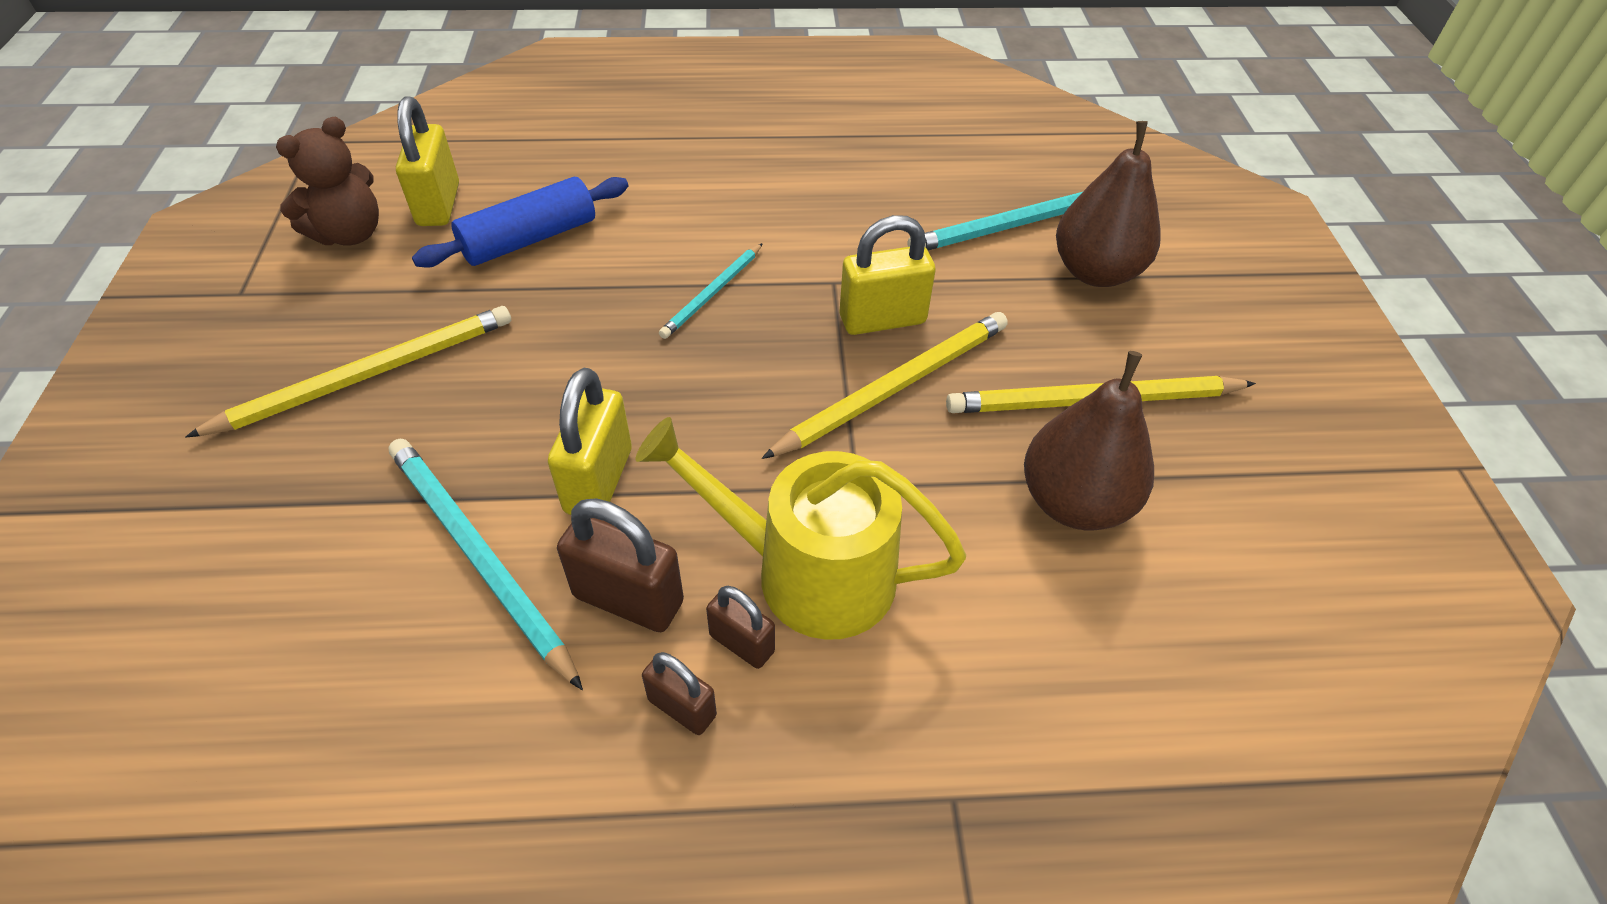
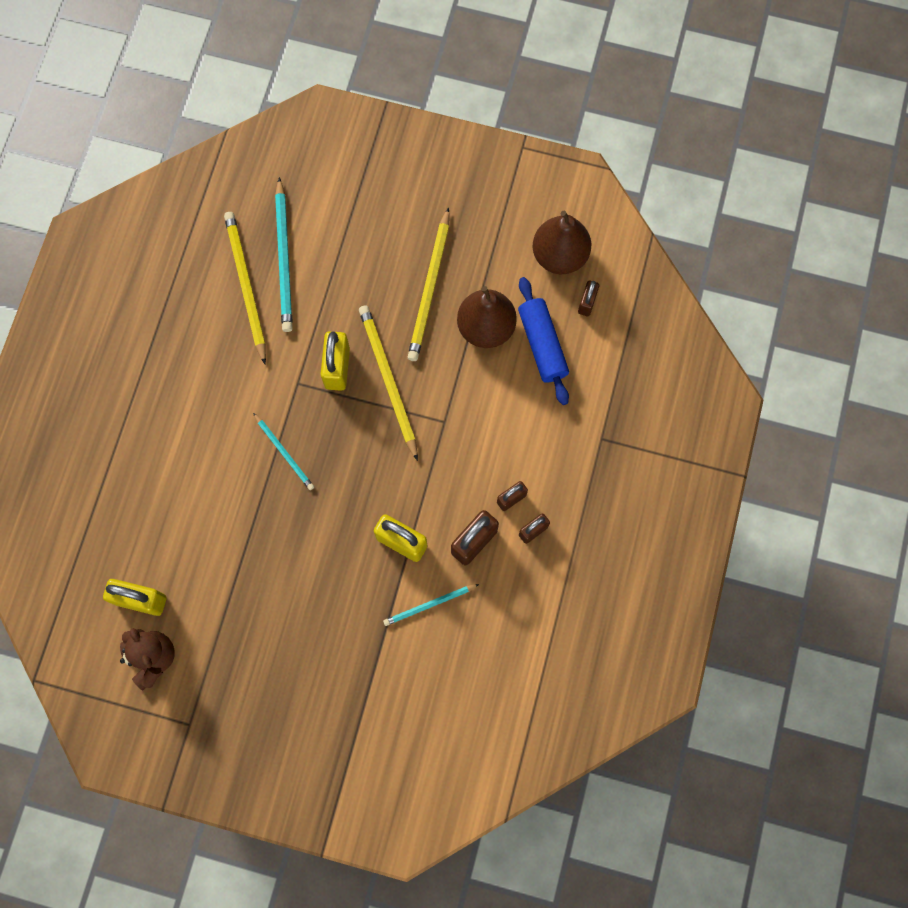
camera: 70 degrees left, 25 degrees up
yellow pencil [185,306,511,437] -> yellow pencil moved to [224,212,266,364]
turquoise pencil [389,439,583,690] -> turquoise pencil [383,584,479,626], size x0.58
blue rolling pin [412,177,628,268] -> blue rolling pin moved to [518,277,569,405]
yellow watering can [636,417,966,640] -> none
brown pear [1056,121,1161,287] -> brown pear moved to [533,211,591,274]
none -> brown padlock [578,280,599,316]

